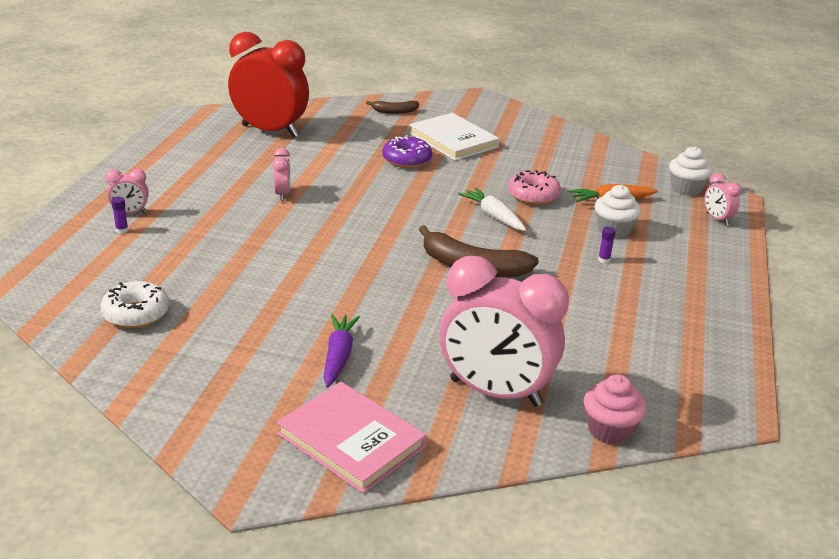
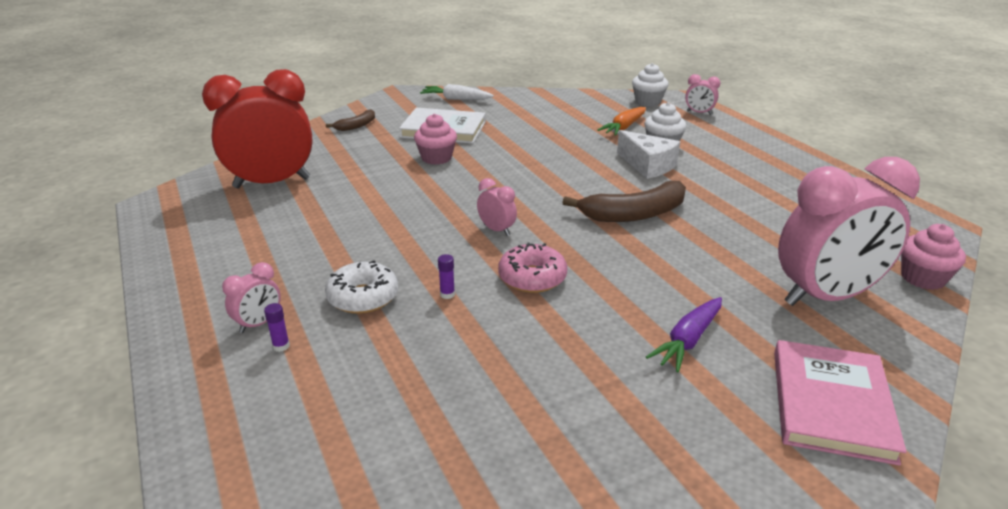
camera: 40 degrees left, 0 degrees up
white donut [100,281,169,328] -> white donut moved to [325,260,398,314]
pink clock [273,148,290,201] -> pink clock moved to [477,178,517,236]
pink book [277,382,426,493] -> pink book turned 75 degrees counterclockwise [774,340,907,466]
purple carrot [324,314,360,387] -> purple carrot turned 105 degrees counterclockwise [646,297,722,372]
purple donut [382,135,432,168] -> pink cupcake [414,114,457,165]
white carrot [458,188,526,231] -> white carrot moved to [420,84,494,100]
pink donut [508,170,561,205] -> pink donut moved to [498,242,567,293]
purple glue stick [598,227,616,264] -> purple glue stick moved to [438,254,455,299]
none -> white cheese [617,130,680,179]

